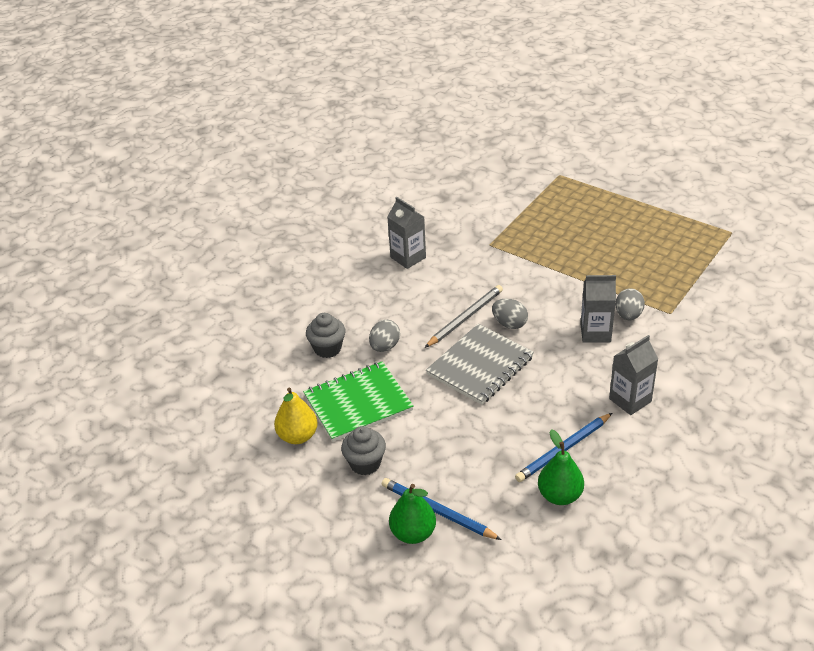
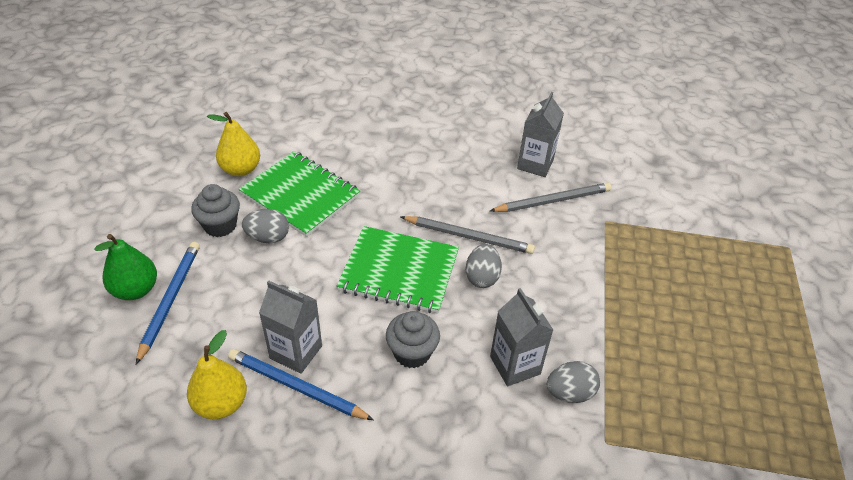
camera: 60 degrees right, 5 degrees up
grey cupcake [306,313,345,358] -> grey cupcake moved to [386,311,440,368]
grey egg [369,320,400,352] -> grey egg moved to [242,209,289,243]
grey notebook [426,324,534,405] -> green notebook [337,226,459,313]
green pear [538,429,584,505] -> yellow pear [187,330,247,419]
grey carton [609,335,658,415] -> grey carton moved to [259,280,322,374]
none -> grey pencil [490,183,611,212]

